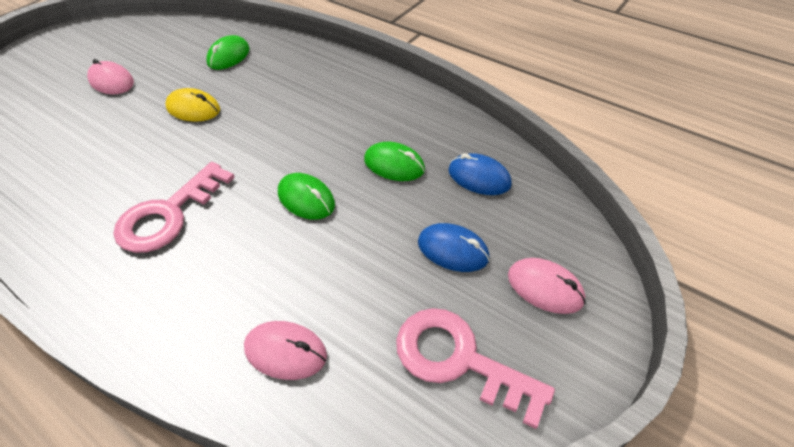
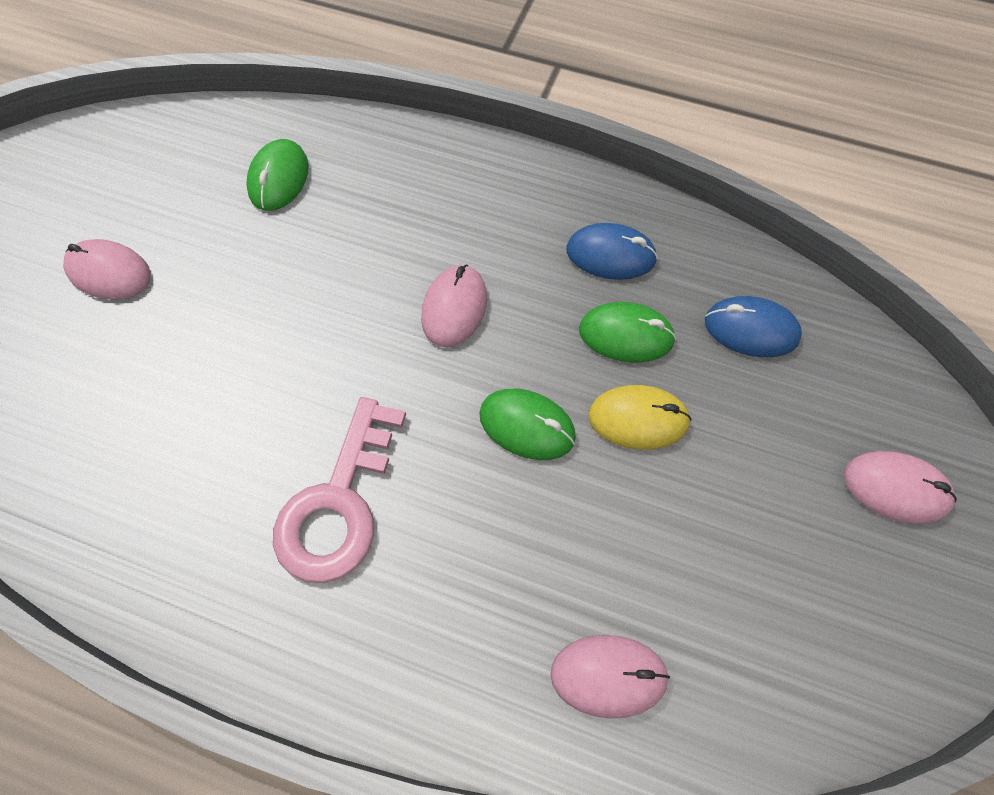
camera: 15 degrees left, 15 degrees up
yellow mouse [165,88,220,122] -> yellow mouse moved to [588,385,691,450]
pink key [396,308,555,429] -> none
blue mouse [418,223,489,272] -> blue mouse moved to [566,223,658,280]
none -> pink mouse [421,264,487,347]

